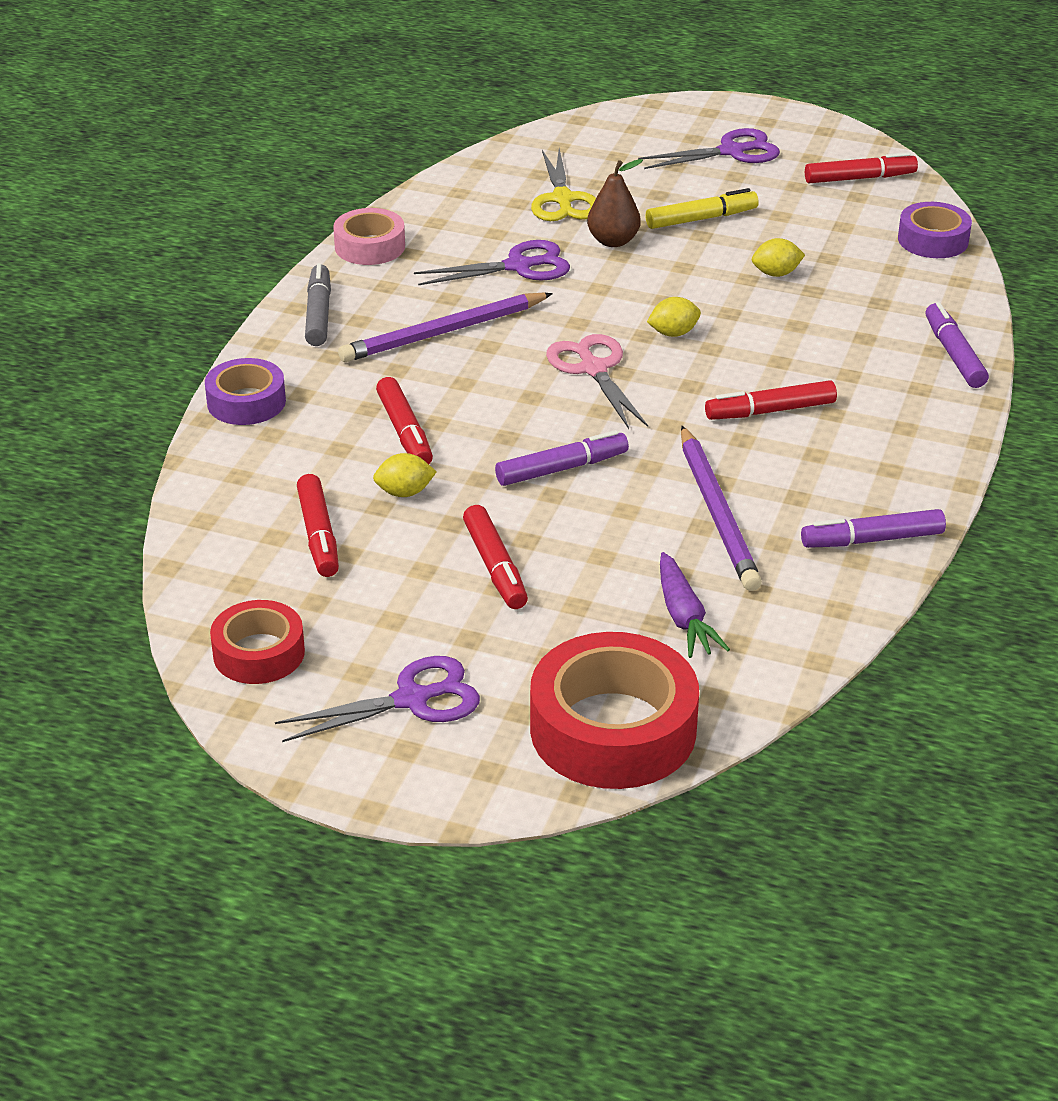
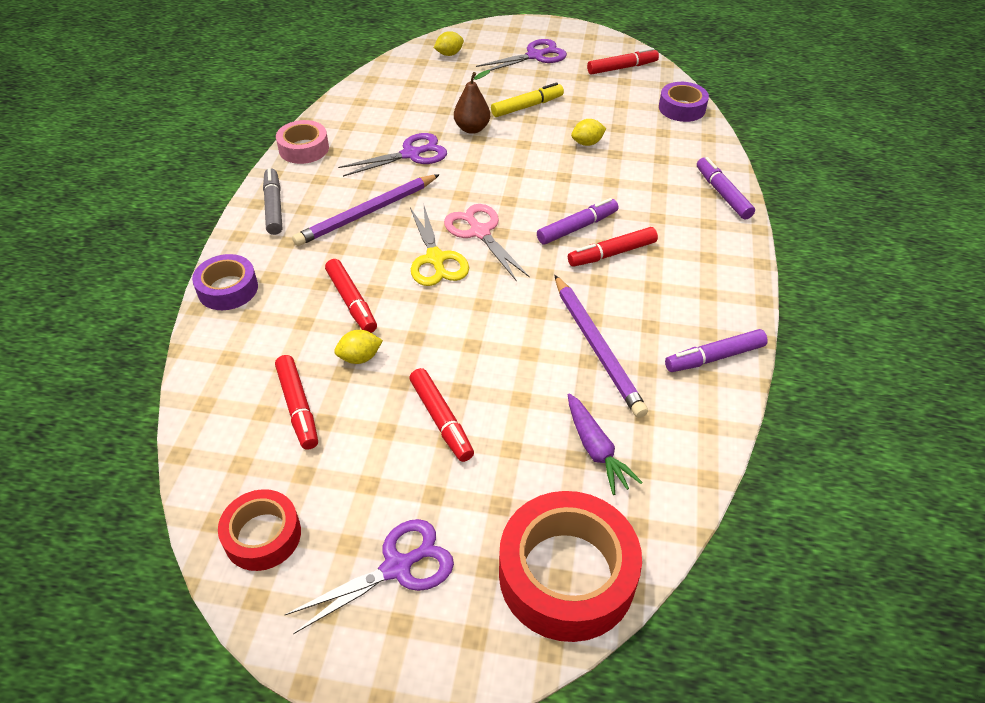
camera: 10 degrees left, 10 degrees up
purple marker [495,430,629,486] -> purple marker moved to [537,198,618,245]
yellow scissors [531,149,596,221] -> yellow scissors moved to [410,206,469,286]
yellow lemon [647,297,701,337] -> yellow lemon moved to [434,31,464,56]

